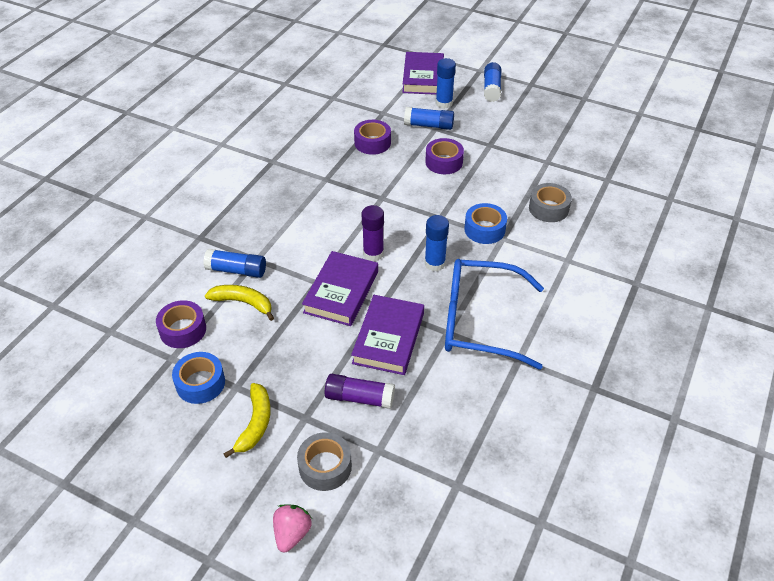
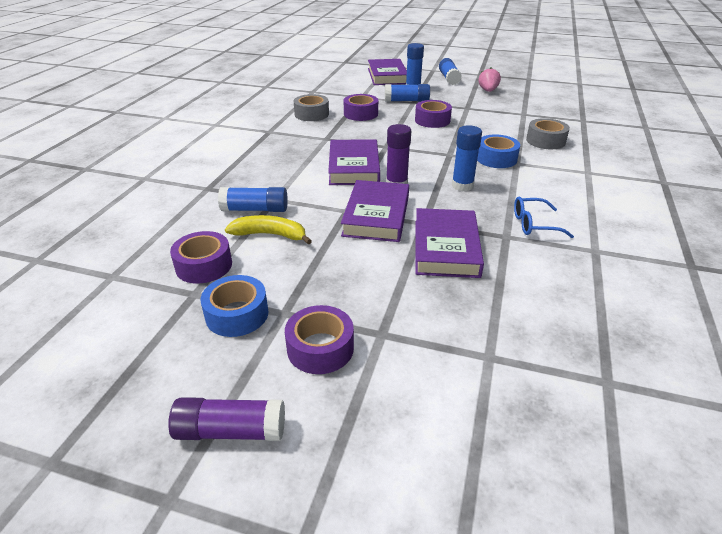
camera: 10 degrees left, 10 degrees down
yellow banana [224,383,271,458] -> purple tape [285,305,354,374]
pink strawberry [273,504,312,552] -> pink strawberry moved to [478,67,501,92]
grey tape [297,432,352,491] -> grey tape moved to [294,94,329,121]
purple glue stick [325,374,395,409] -> purple glue stick moved to [168,397,285,441]
blue glasses [445,259,544,370] -> blue glasses [514,197,574,238], size x0.45
none -> purple book [328,139,380,185]

